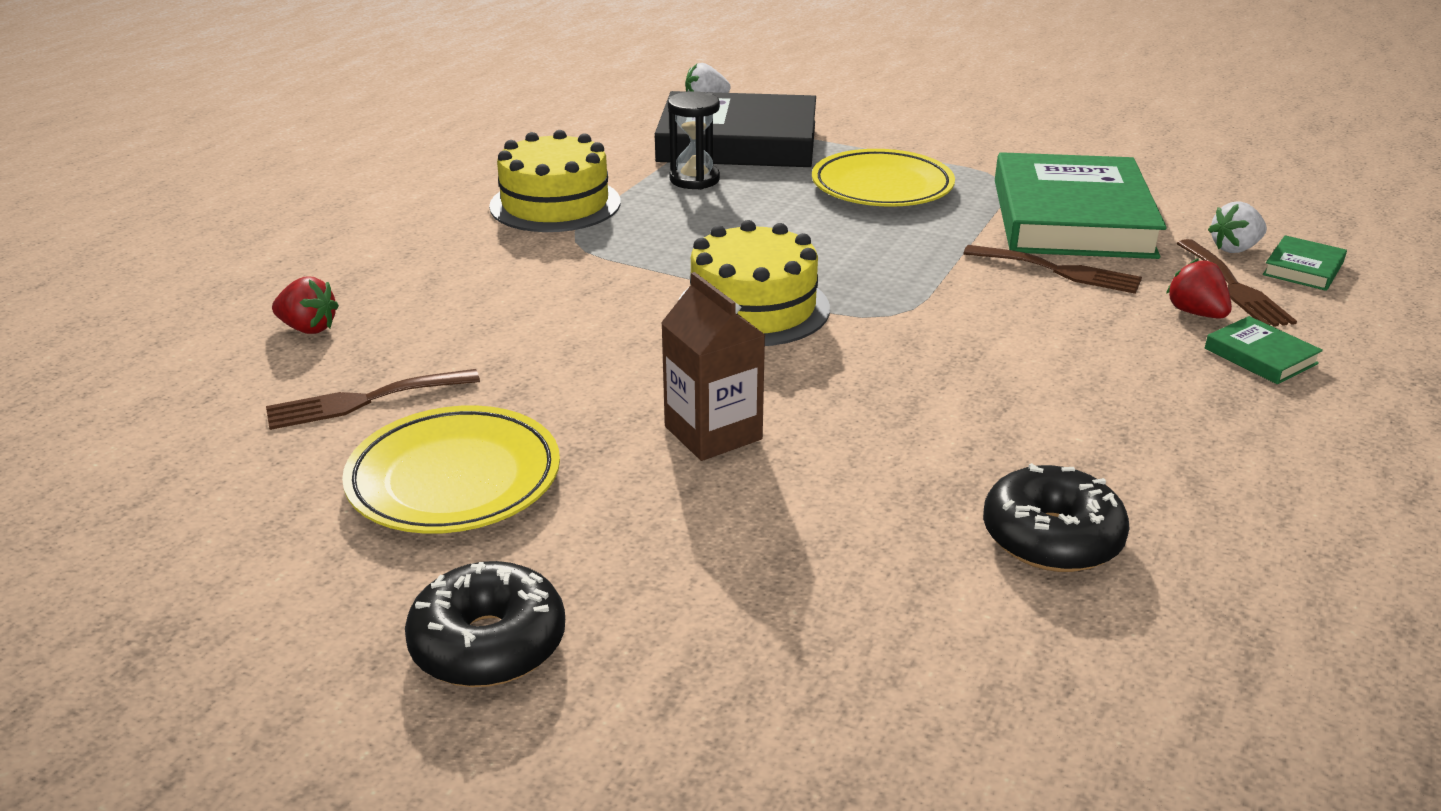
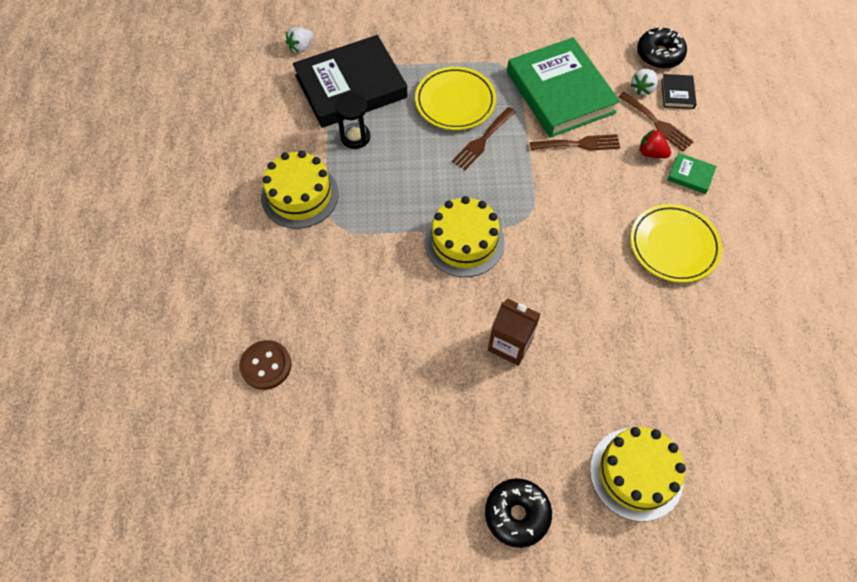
camera: 30 degrees left, 30 degrees up
brown fork [266,369,480,430] -> brown fork moved to [452,107,516,170]
red strawberry [272,276,339,334] -> brown button [239,340,291,390]
yellow plate [342,405,560,534] -> yellow plate moved to [630,204,722,283]
black donut [983,463,1130,572] -> black donut moved to [637,27,687,69]
green book [1263,235,1347,291] -> black book [661,74,696,109]
none -> yellow cake [590,427,686,522]

